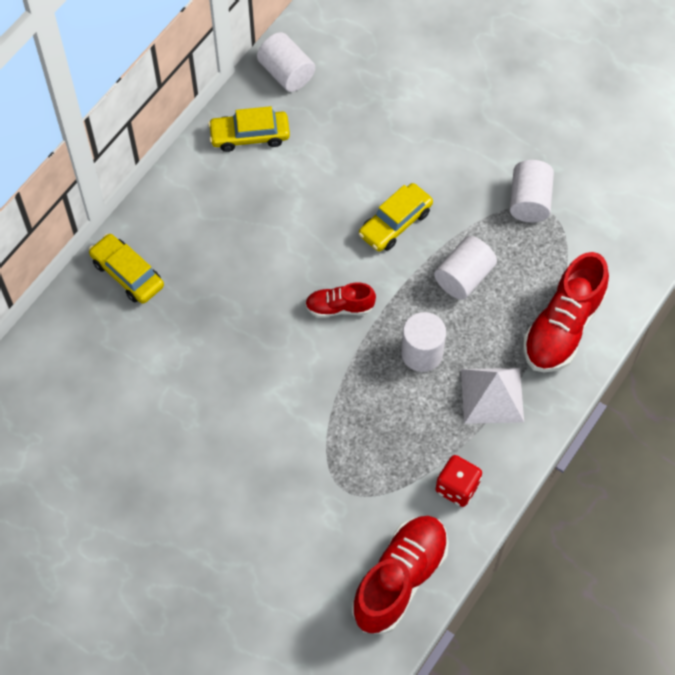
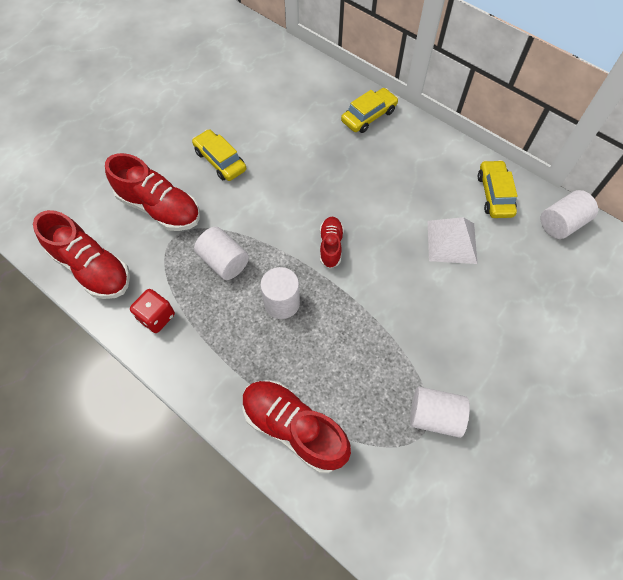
camera: 95 degrees right, 0 degrees up
yellow car [359,183,433,252] -> yellow car moved to [192,129,246,181]
white cylinder [434,236,497,300] -> white cylinder moved to [194,227,249,280]
white pyramid [461,368,524,424] -> white pyramid moved to [428,217,477,264]
none -> red shoe [105,153,200,231]

